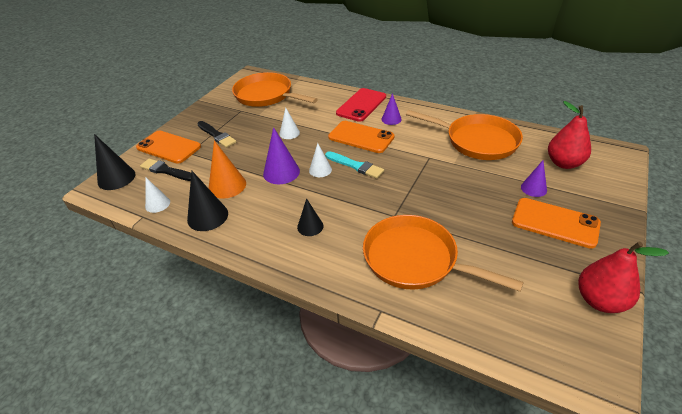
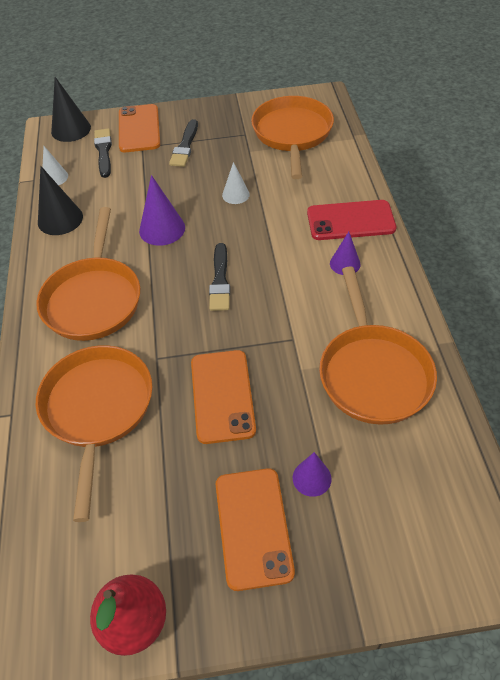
camera: 55 degrees right, 10 degrees up
orange cone [209,140,246,199] -> none
black cone [297,198,323,236] -> orange pan [36,207,140,341]
white cone [309,143,332,177] -> none
turquoise brush [325,151,384,179] -> black brush [209,243,230,311]
orange phone [328,121,395,153] -> orange phone moved to [191,350,256,444]
red pear [548,101,591,169] -> none

